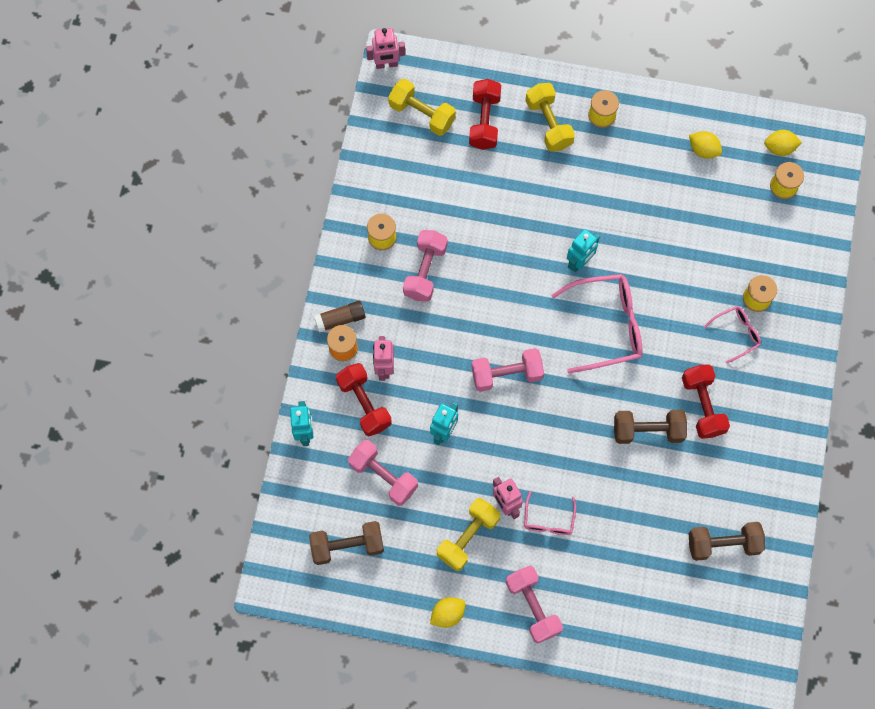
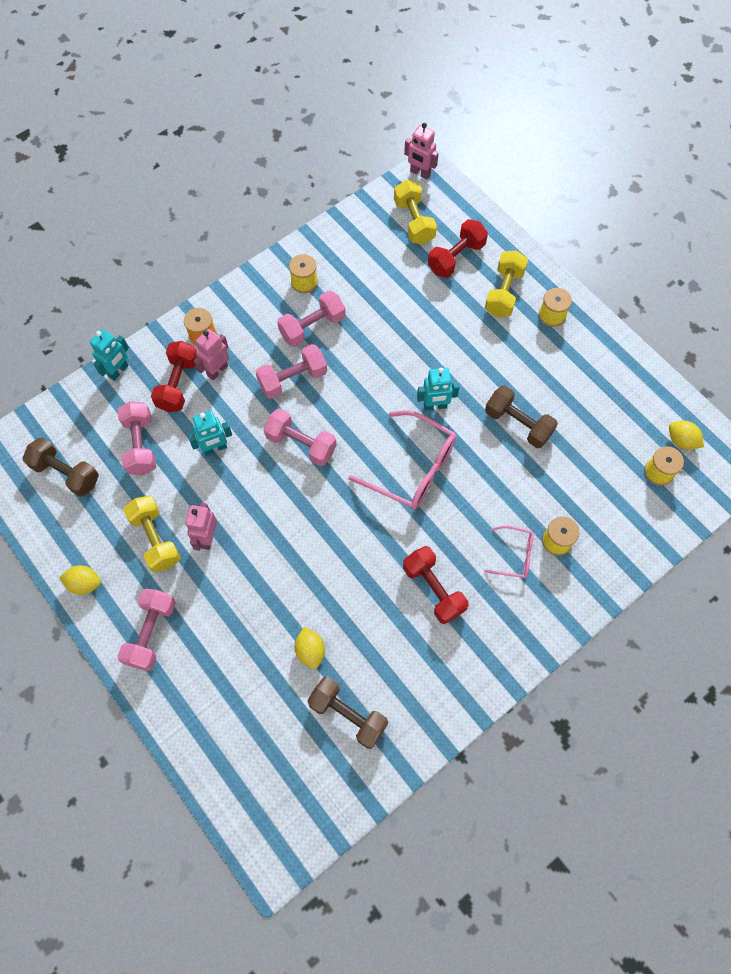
camera: 40 degrees right, 5 degrees down
brown glue stick [314,301,366,333] -> none
yellow dumbbell [437,498,500,571] -> yellow dumbbell turned 75 degrees clockwise [123,496,181,572]
pink glasses [524,491,576,535] -> none
brown dumbbell [614,410,687,444] -> brown dumbbell moved to [485,386,558,448]
red dumbbell [682,365,730,439] -> red dumbbell turned 60 degrees counterclockwise [403,546,468,624]
yellow lemon [689,131,722,159] -> yellow lemon moved to [295,627,325,669]
none -> pink dumbbell [256,344,327,399]

